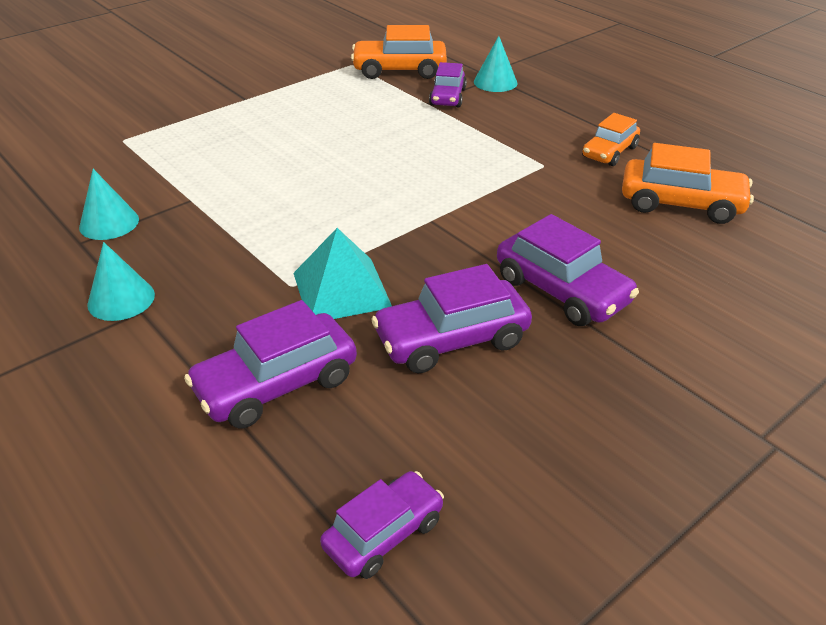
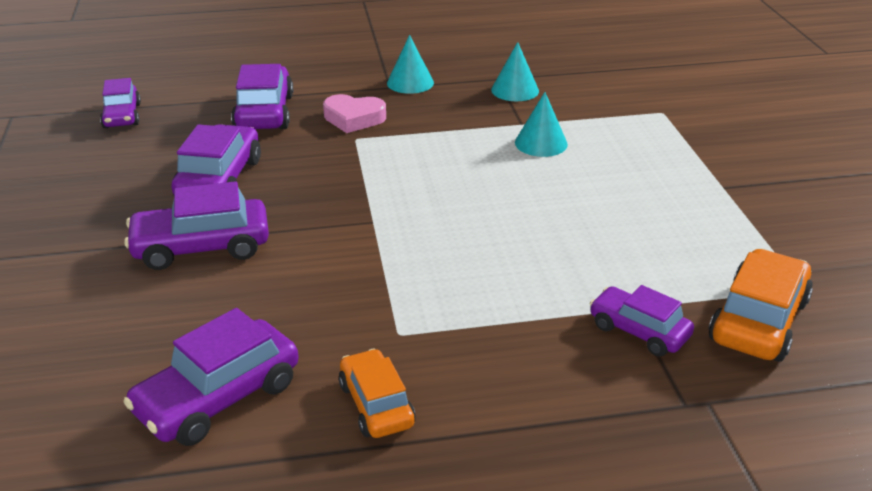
camera: 120 degrees right, 5 degrees down
turquoise pyramid [293,228,392,319] -> none
turquoise cone [474,36,517,92] -> turquoise cone moved to [515,92,568,157]
orange car [622,143,754,224] -> purple car [123,308,299,446]
none -> pink heart [323,94,386,133]

